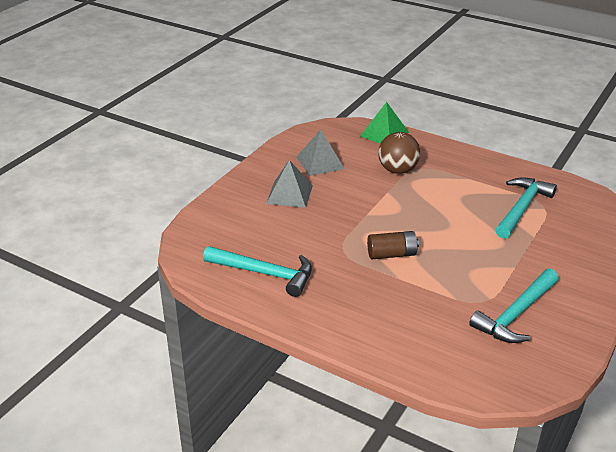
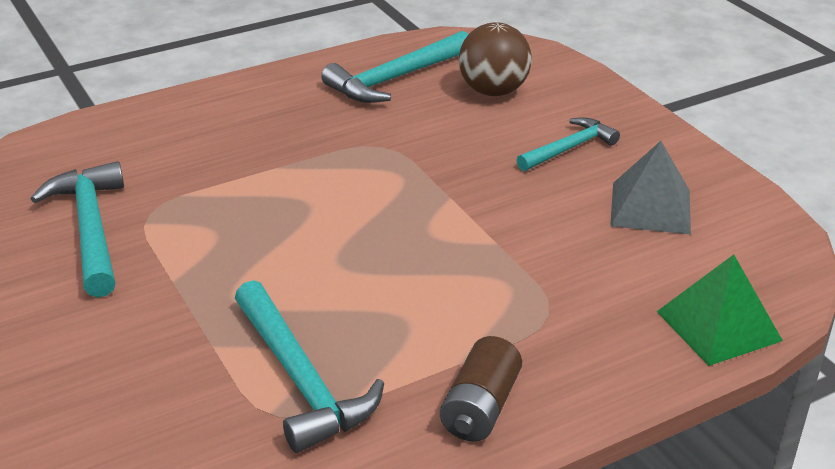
camera: 120 degrees right, 0 degrees up
grey pyramid [266,160,313,208] -> turquoise hammer [516,117,620,171]
brown battery [367,231,419,259] -> brown battery moved to [440,336,522,442]
brown ball [378,132,420,174] -> brown ball moved to [459,22,532,96]

